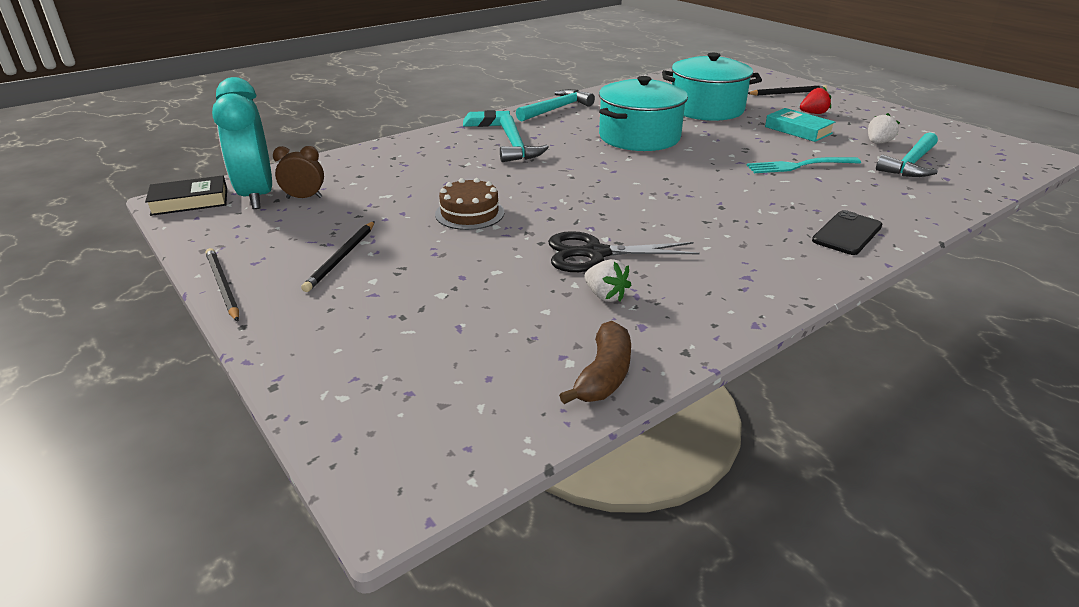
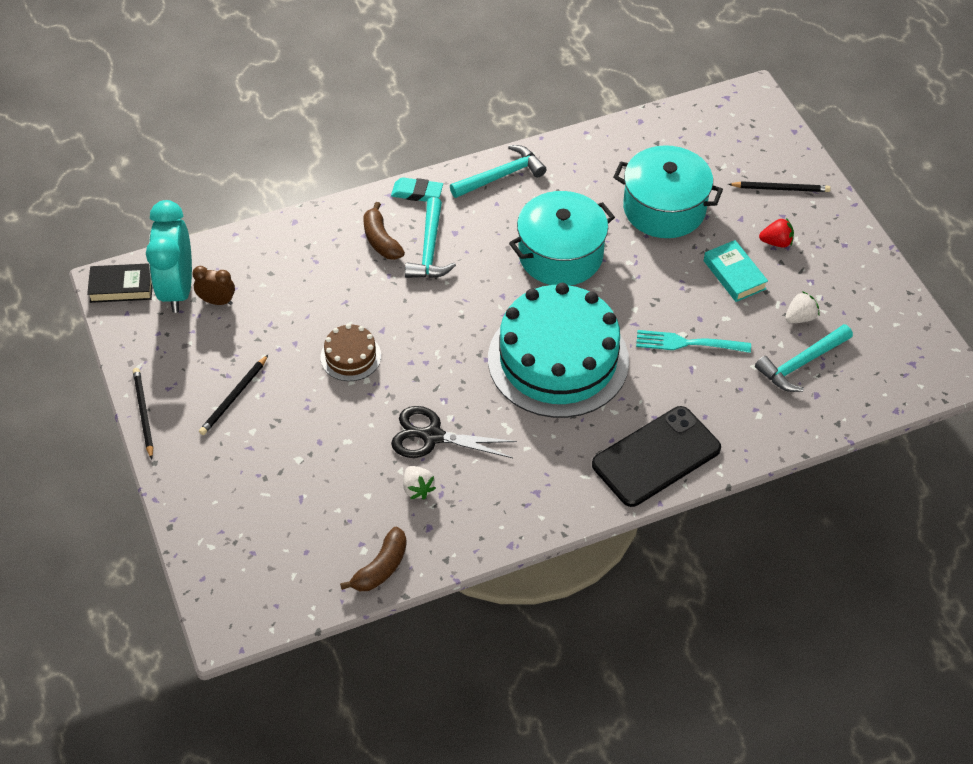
camera: 15 degrees right, 20 degrees up
black phone [812,210,882,255] -> black phone [592,406,721,507], size x1.73
none -> brown banana [363,202,405,260]
none -> turquoise cake [488,283,629,418]

